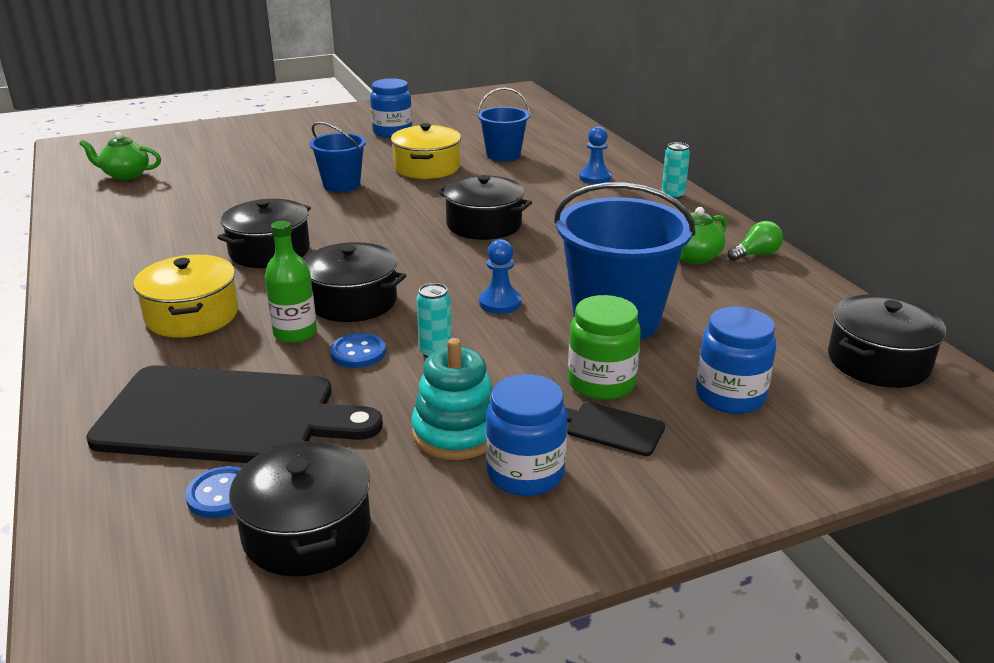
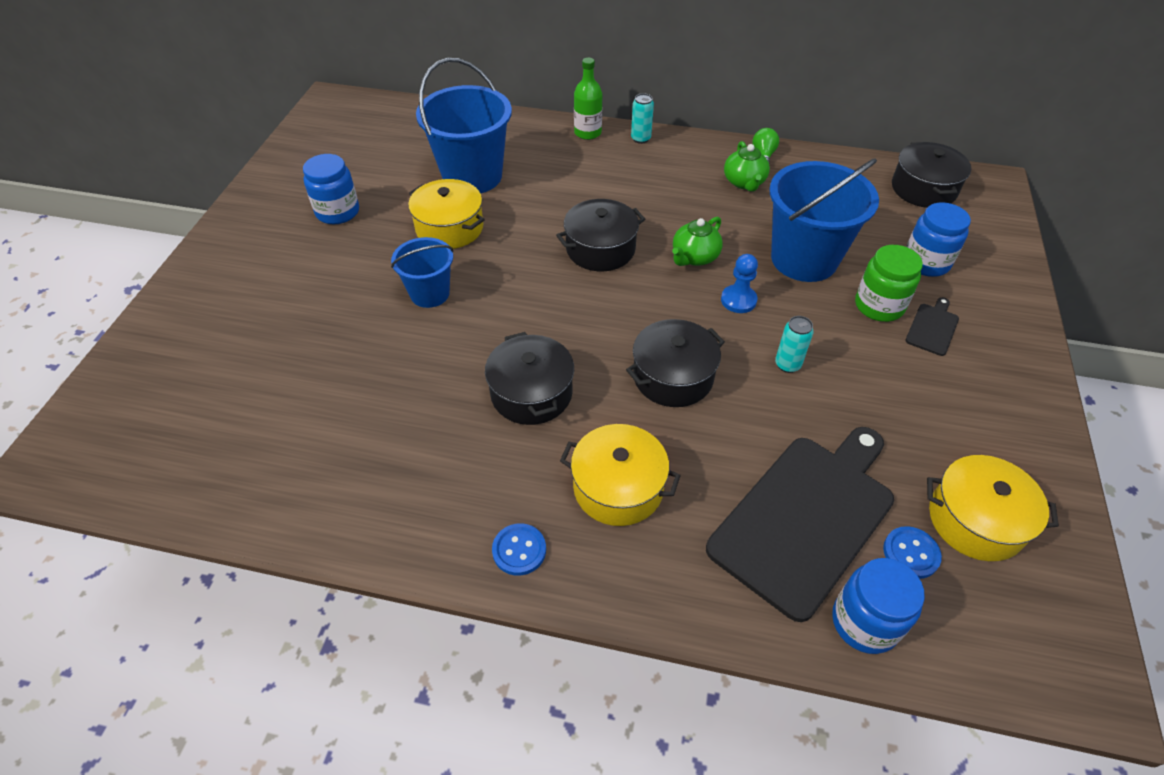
camera: 55 degrees left, 20 degrees up
green teapot [80,132,161,180] -> green teapot moved to [672,217,723,266]
black pot [229,439,371,576] -> yellow pot [927,455,1059,561]
green bottle [265,221,317,343] -> green bottle moved to [574,58,602,140]
blue button [330,333,386,368] -> blue button moved to [492,523,546,576]
turquoise stacking toy [411,338,492,460] -> none
blue bucket [477,87,531,161] -> blue bucket [416,58,512,193], size x1.75
blue jar [486,374,568,496] -> blue jar moved to [832,558,925,654]
black cutting board [566,402,665,456] -> black cutting board turned 150 degrees clockwise [905,297,959,356]
blue pawn [579,126,612,184] -> none

